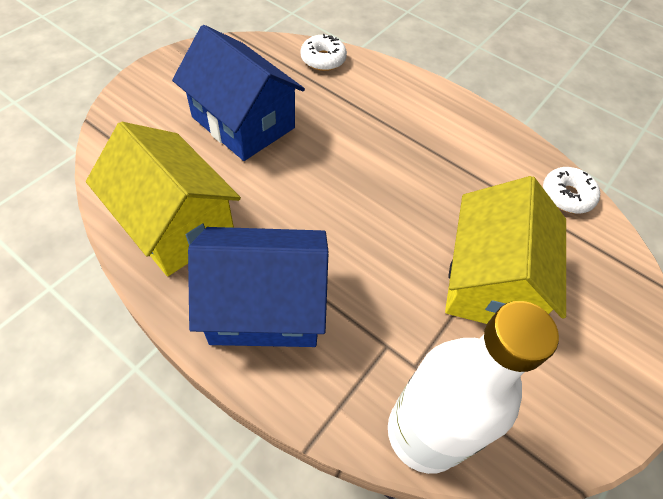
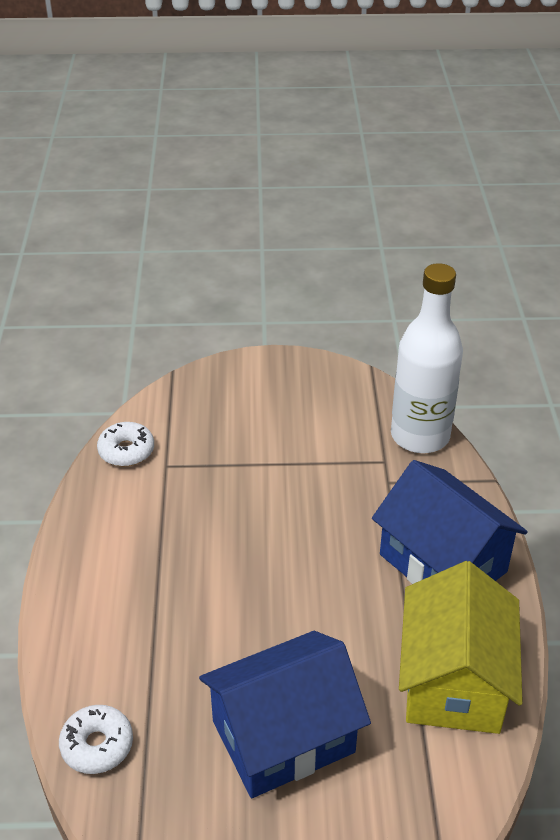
camera: 125 degrees left, 15 degrees down
blue house [172,25,305,161] -> blue house turned 60 degrees clockwise [199,631,371,798]
yellow house [445,176,566,324] -> none

